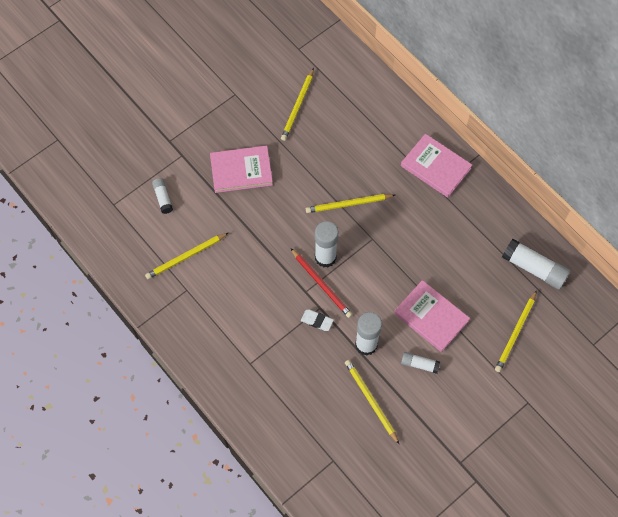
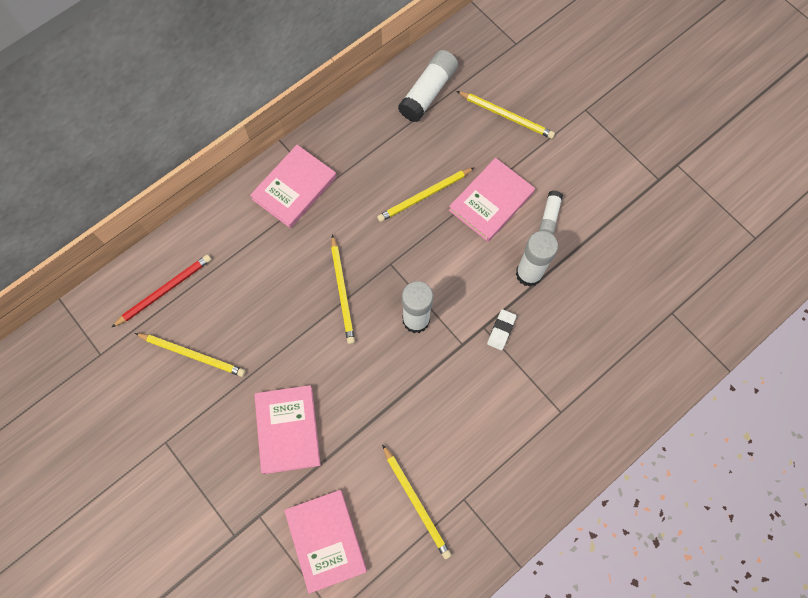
camera: 90 degrees left, 5 degrees up
white glue stick [152,178,173,214] -> pink book [284,490,367,594]
red pencil [291,248,353,318] -> red pencil moved to [111,255,211,328]
yellow pencil [345,360,399,444] -> yellow pencil moved to [377,167,475,222]

